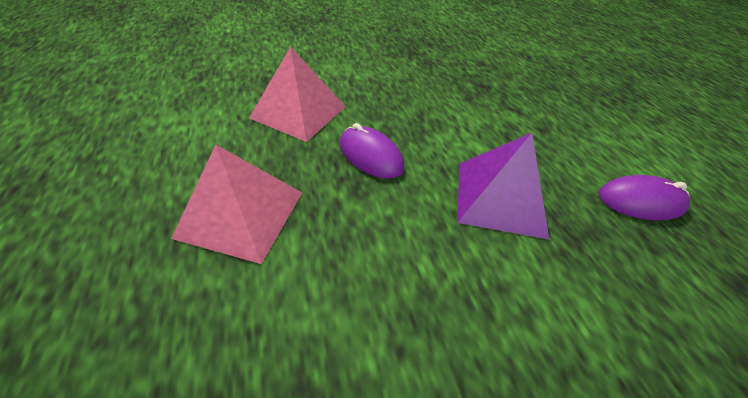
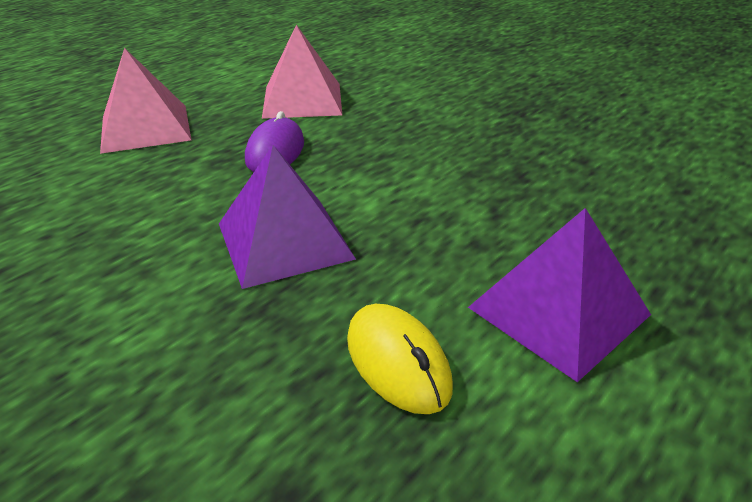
camera: 60 degrees right, 10 degrees down
purple mouse [598,175,690,220] -> yellow mouse [347,304,453,414]
none -> purple pyramid [468,208,651,382]

